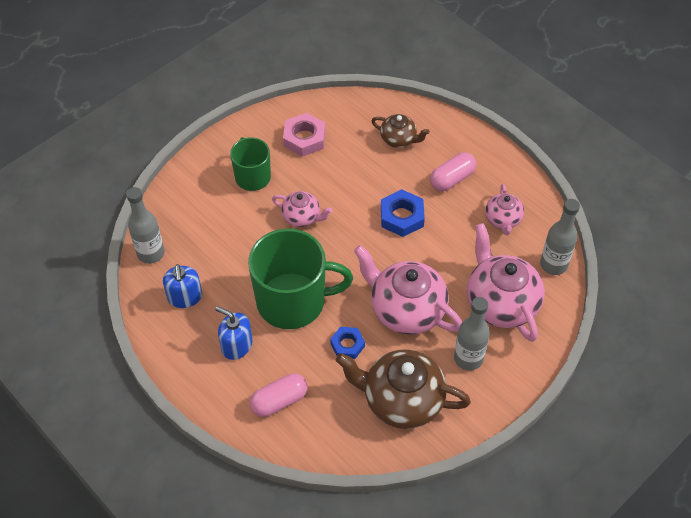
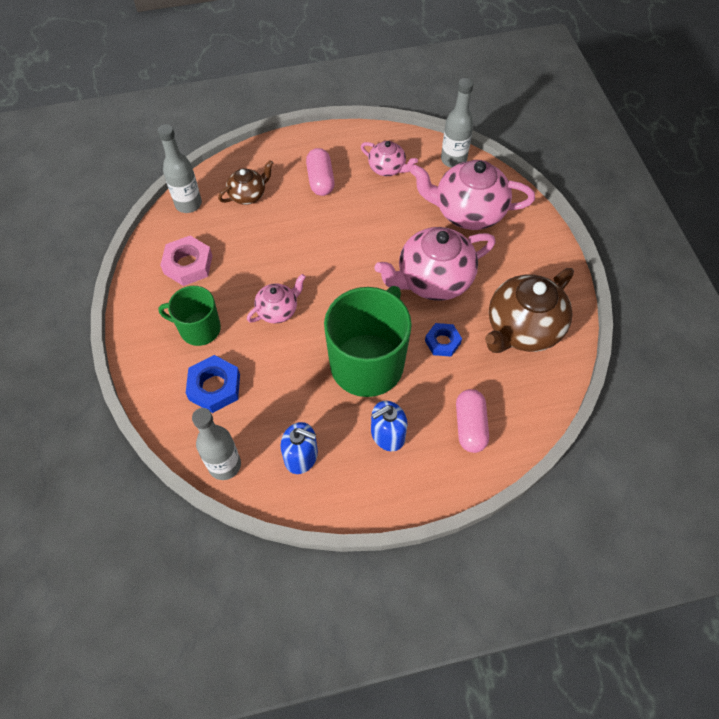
camera: 60 degrees left, 5 degrees up
blue nut [381,189,425,237] -> blue nut moved to [186,355,240,413]
grey bottle [454,297,490,371] -> grey bottle moved to [158,124,202,213]

